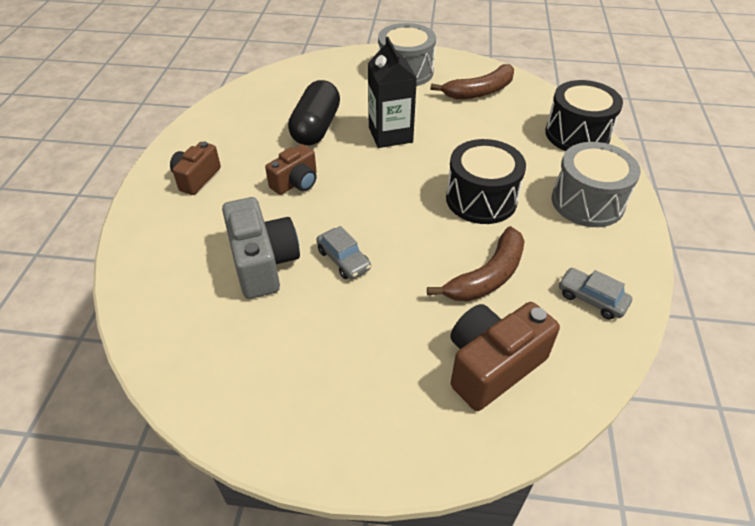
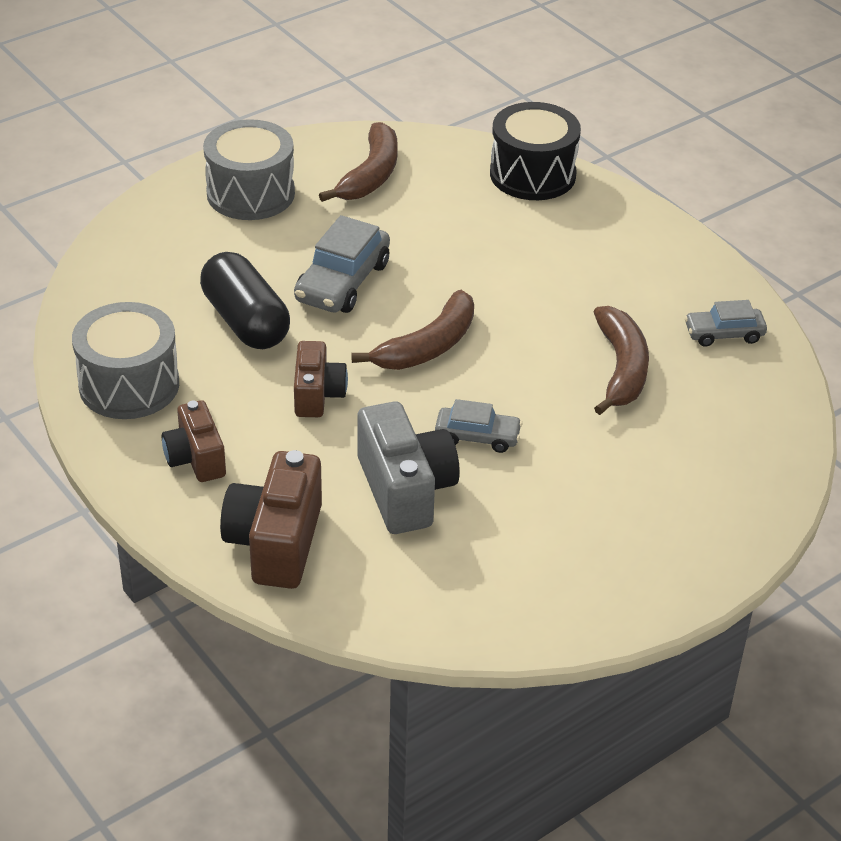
camera: 45 degrees left, 5 degrees down
grey camera [222,197,300,299] -> grey camera turned 45 degrees clockwise [358,401,460,534]
black carton [368,37,417,148] -> grey car [294,215,390,313]
black drum [446,139,526,224] -> none
brown camera [451,302,560,411] -> brown camera moved to [220,450,322,589]
grey drum [552,142,641,227] -> grey drum moved to [72,302,179,419]
none -> brown banana [351,290,474,370]

